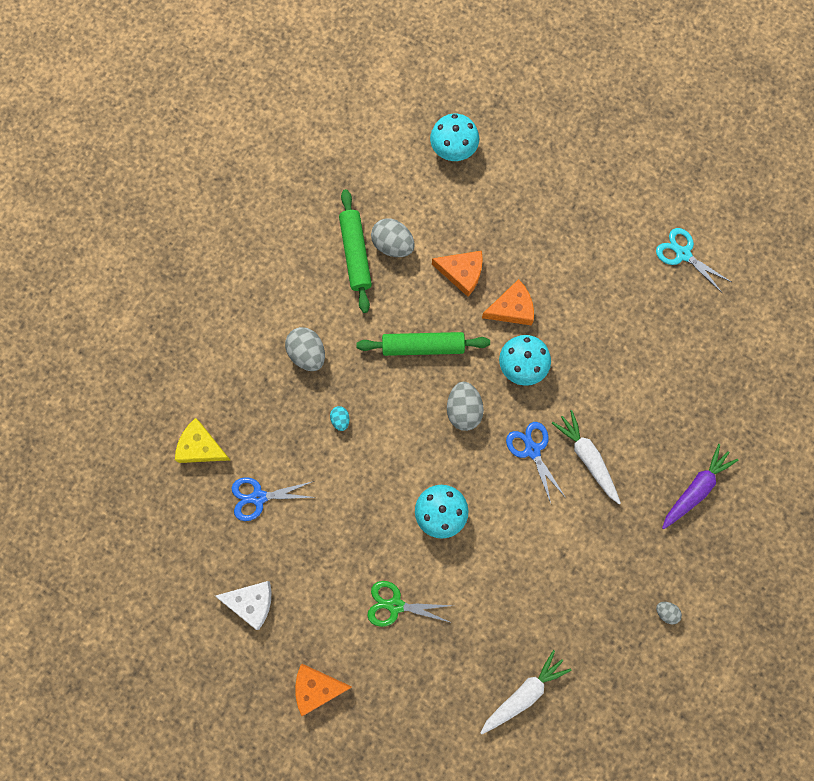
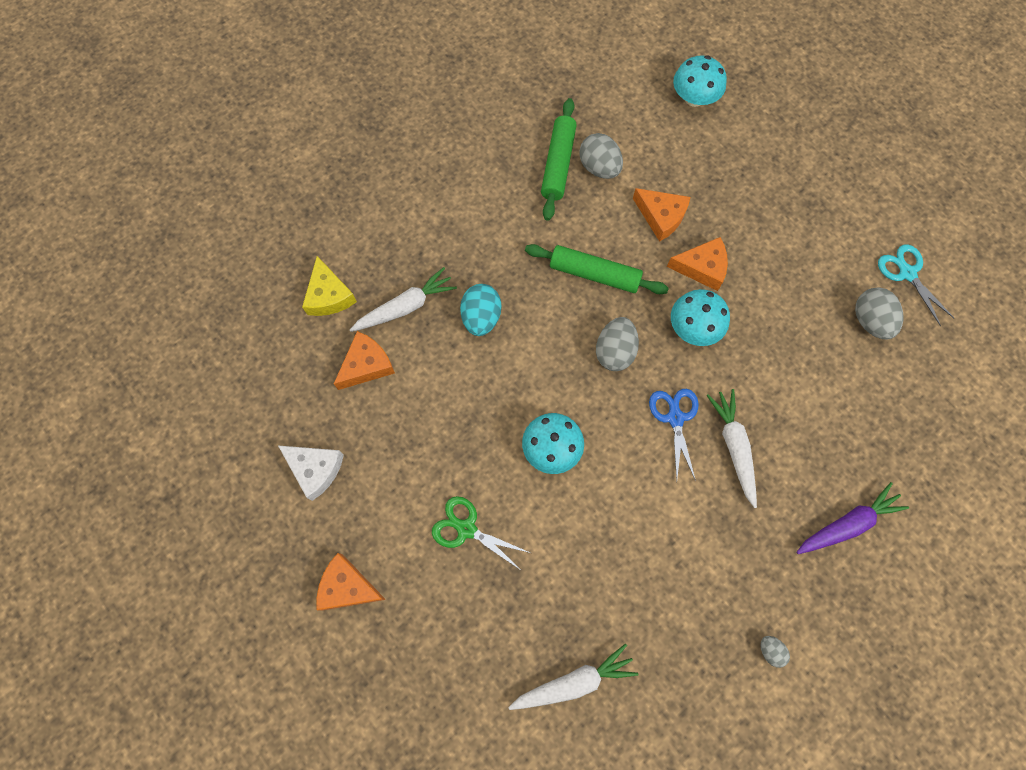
camera: 20 degrees right, 5 degrees down
yellow cheese [175,418,230,463] -> yellow cheese turned 150 degrees counterclockwise [302,256,357,316]
blue scissors [232,477,315,521] -> orange cheese [334,331,395,390]
grey egg [285,327,325,371] -> grey egg moved to [855,287,904,339]
turquoise egg [330,406,349,431] -> turquoise egg [460,284,501,336], size x1.91
none -> white carrot [350,267,457,332]

